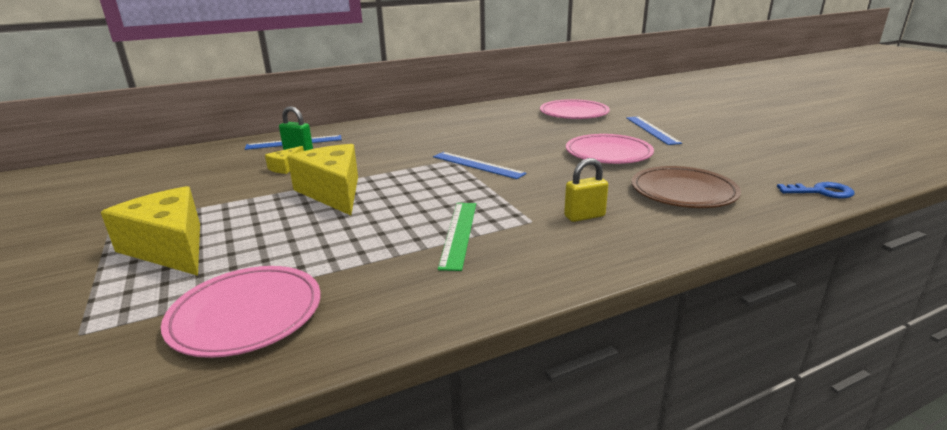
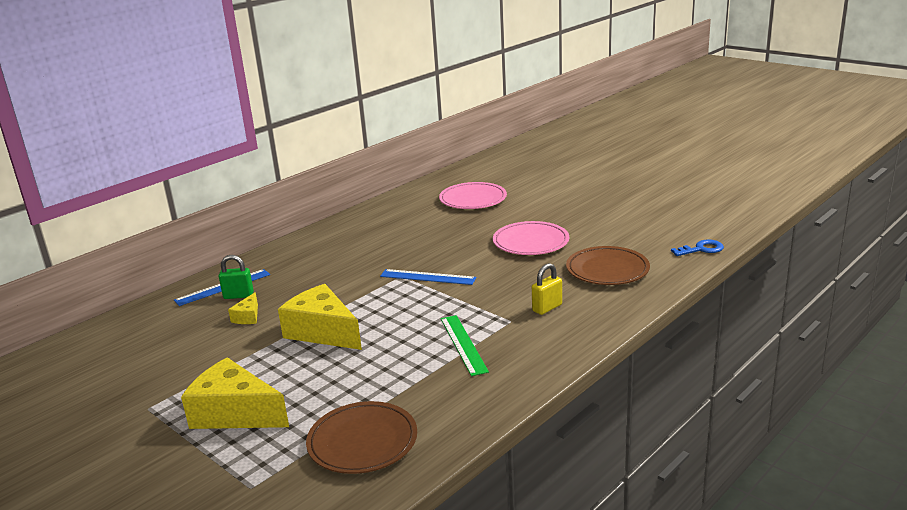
camera: 20 degrees left, 0 degrees up
pink plate [161,266,321,358] -> brown plate [306,401,417,474]
blue ruler [626,116,682,145] -> none

